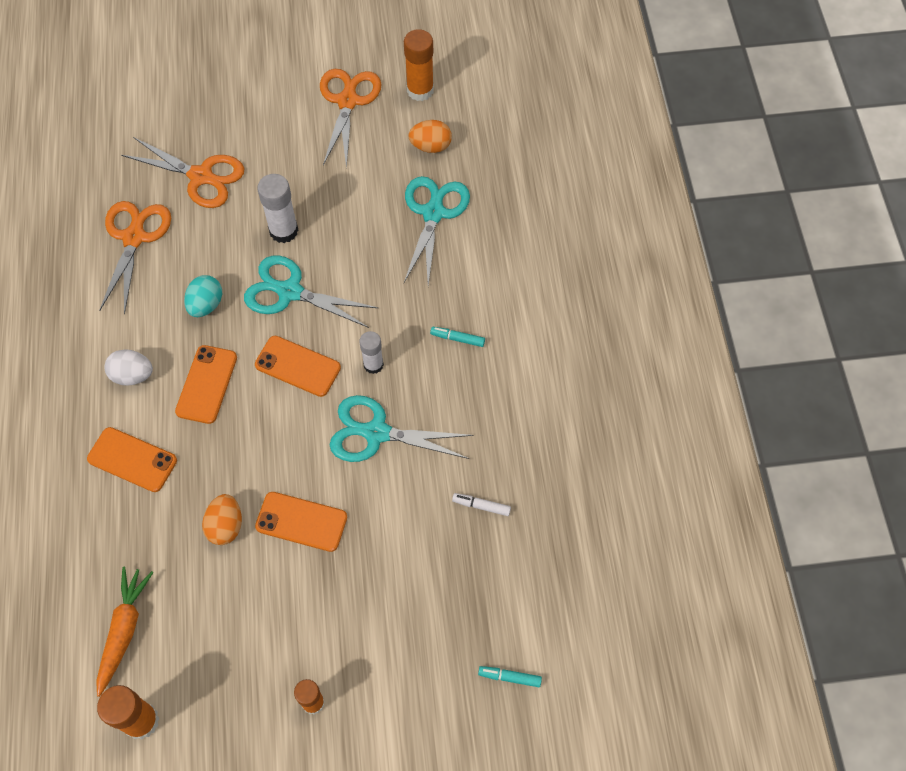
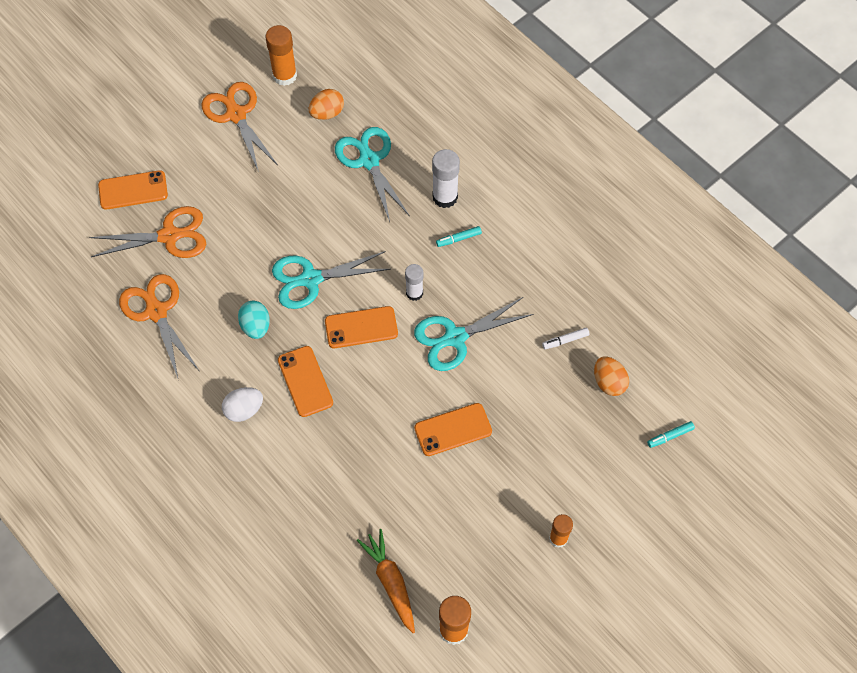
camera: 35 degrees left, 0 degrees up
orange phone [87,427,177,492] -> orange phone moved to [98,170,168,210]
orange egg [202,494,242,545] -> orange egg moved to [594,357,629,396]
white glue stick [257,174,298,243] -> white glue stick moved to [432,149,460,208]

